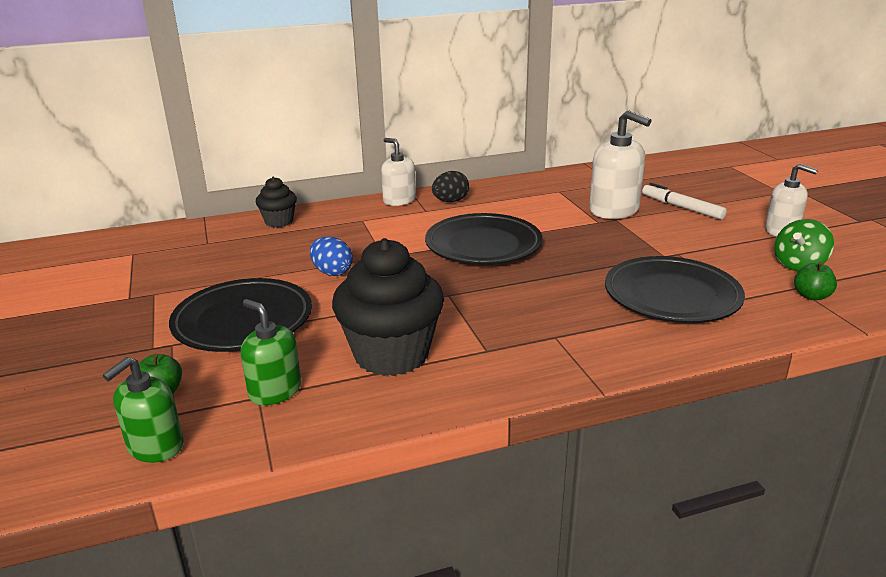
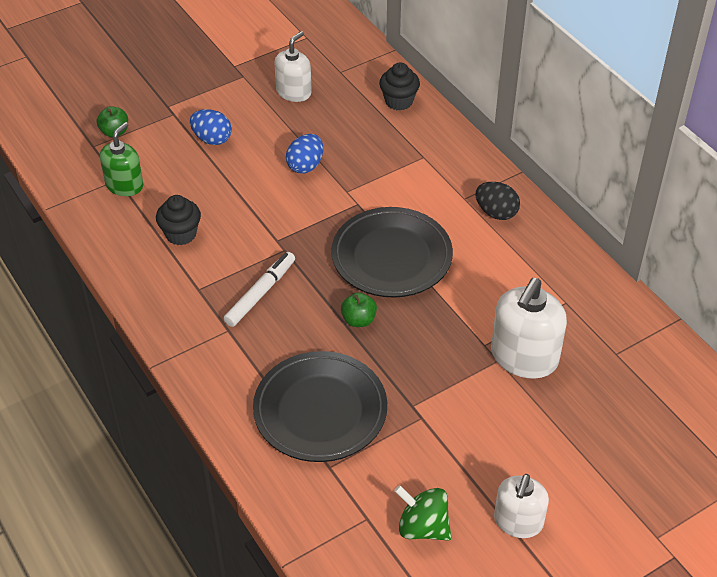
camera: 75 degrees right, 20 degrees up
green soap dispenser [103,357,183,463] -> none
black plate [169,278,312,352] -> blue egg [190,109,232,145]
black cupcake [332,238,444,376] -> black cupcake [156,195,201,245], size x0.52
white soap dispenser [381,138,416,206] -> white soap dispenser moved to [274,31,312,102]
white marker [642,183,727,220] -> white marker moved to [223,252,295,327]
green apple [794,262,837,300] -> green apple moved to [341,292,377,327]

